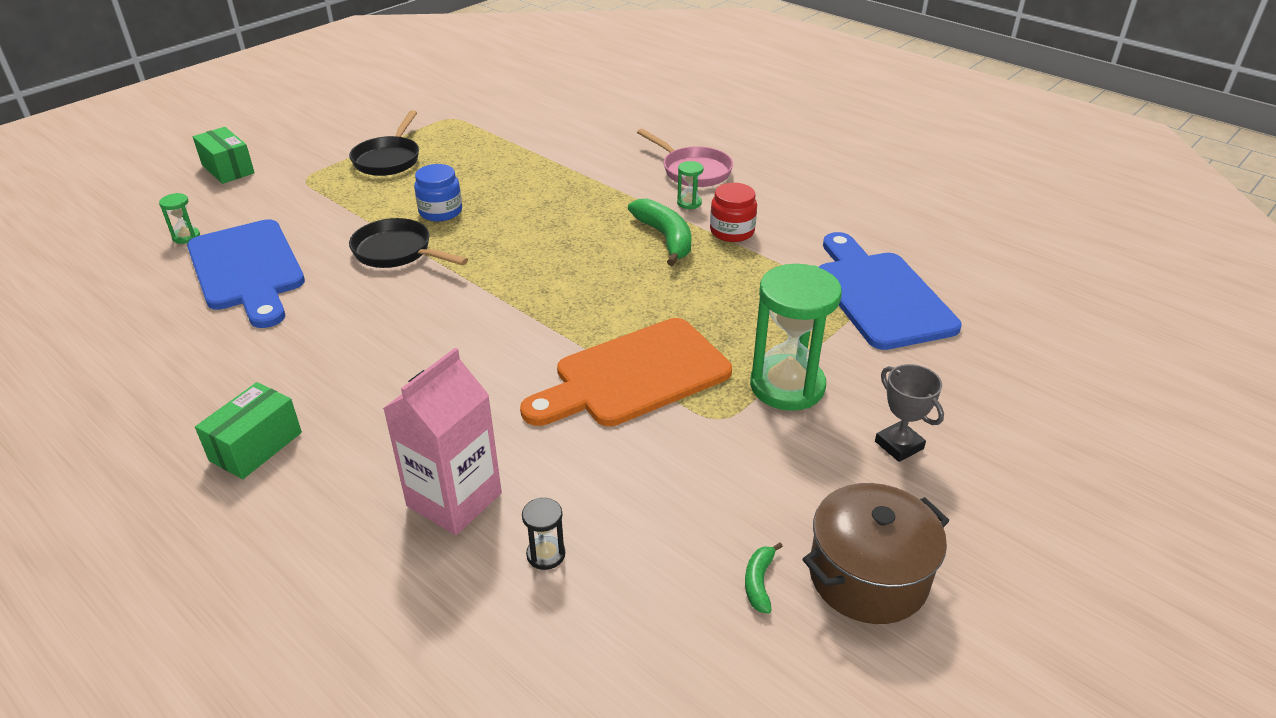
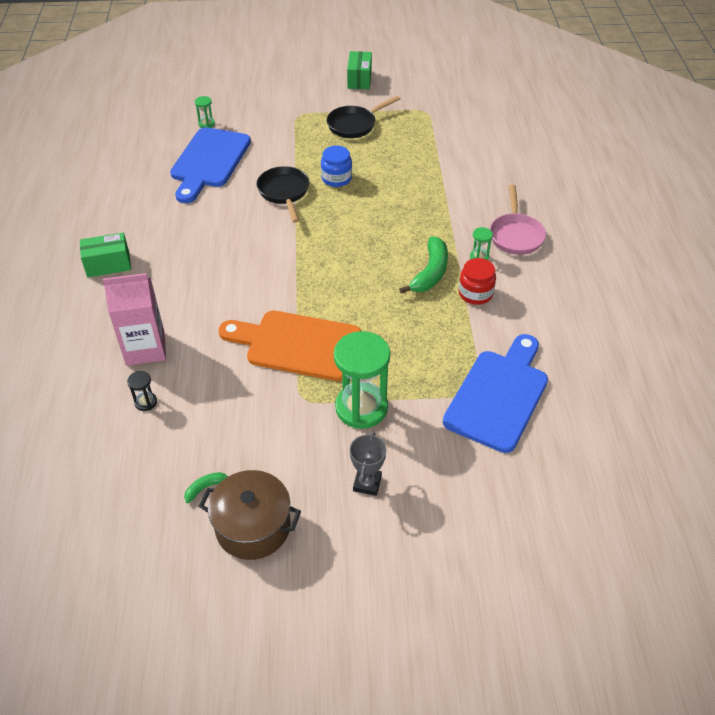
camera: 45 degrees right, 10 degrees up
green box [193,127,255,184] -> green box moved to [347,51,372,89]

